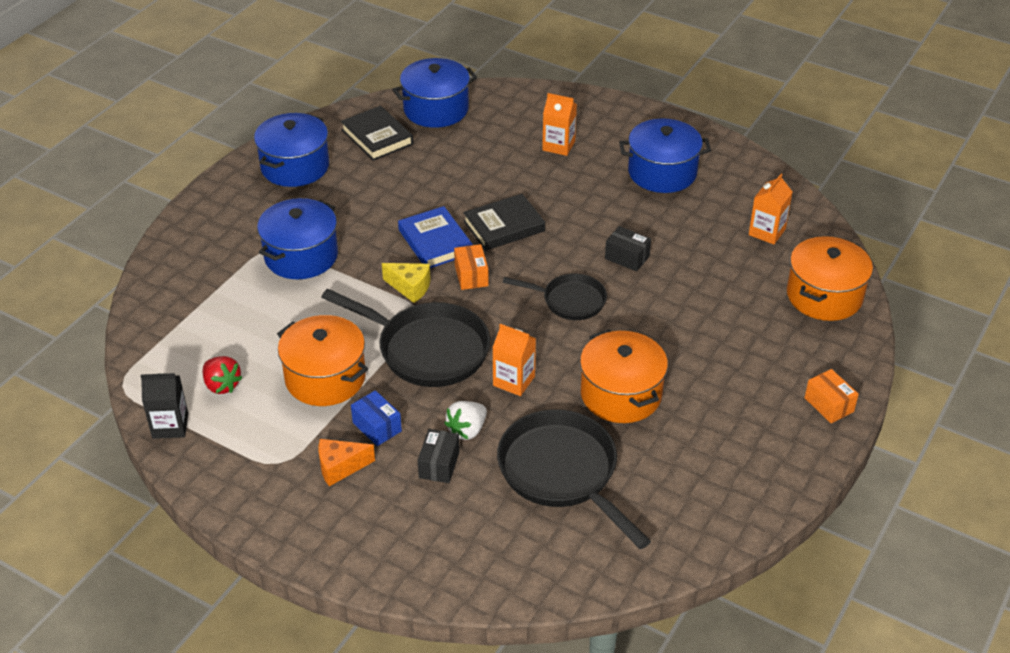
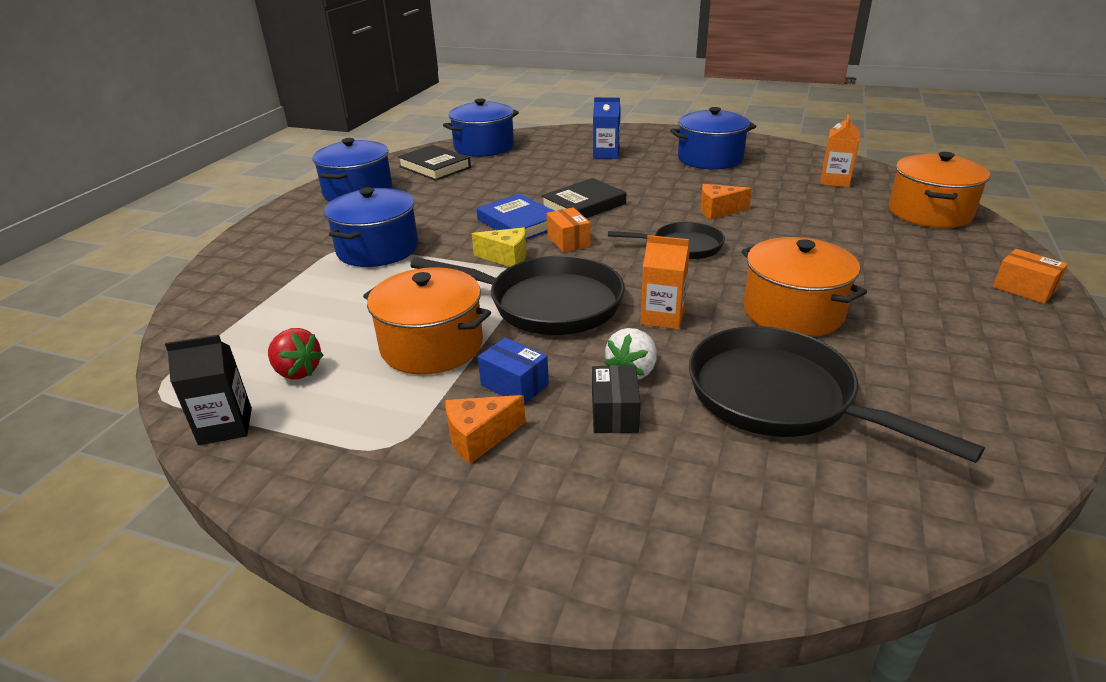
camera: 10 degrees left, 10 degrees down
orange carton [542,93,577,156] -> blue carton [593,97,621,159]
black box [605,226,651,272] -> orange cheese [700,184,752,220]

